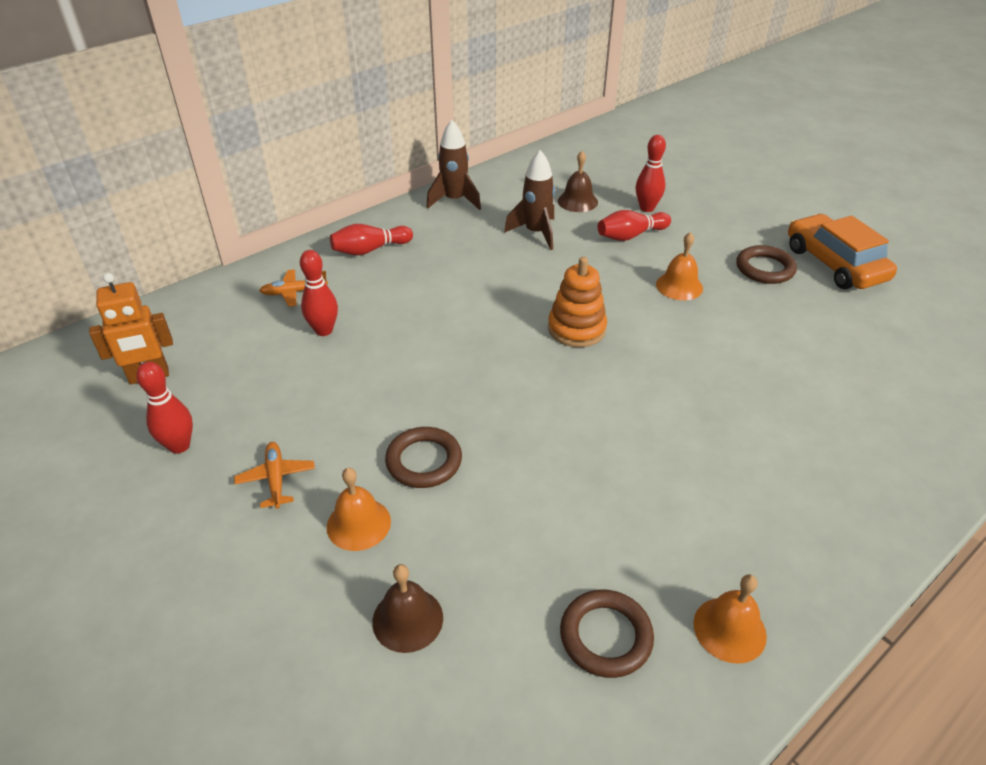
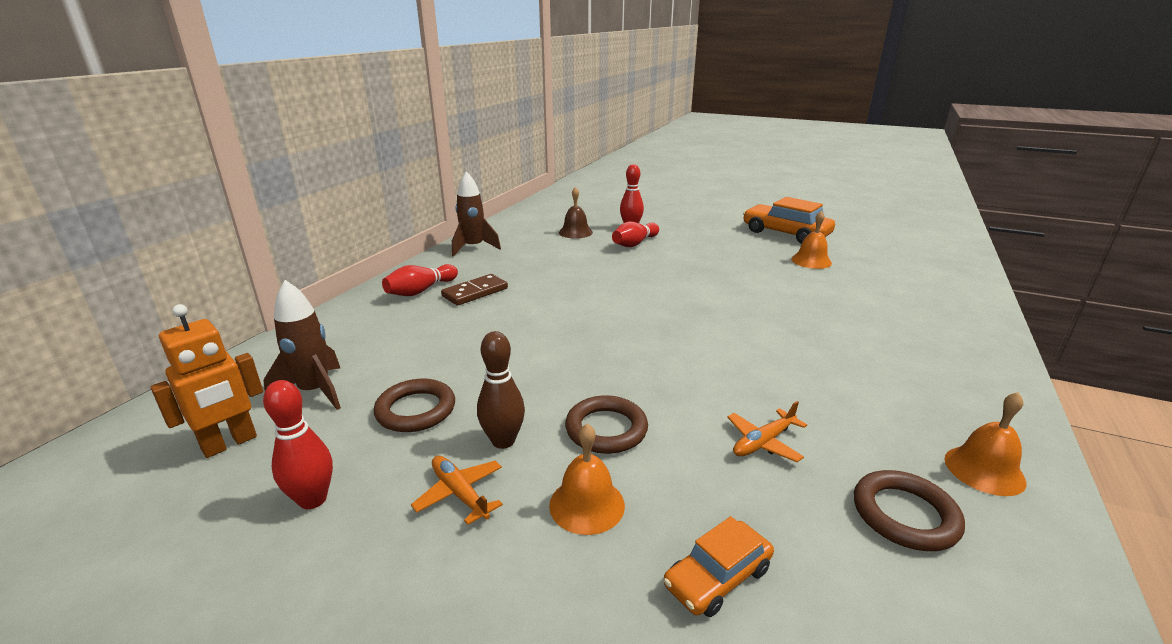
camera: 25 degrees left, 15 degrees down
orange plane [259,269,328,307] -> orange plane moved to [727,401,807,462]
red bowling pin [300,250,338,336] -> none
brown bell [372,564,443,653] -> orange car [664,516,774,617]
brown rocket [504,150,555,250] -> brown rocket moved to [263,280,341,410]
orange stacking toy [548,257,607,347] -> none
orange bell [656,232,703,300] -> orange bell moved to [791,211,832,269]
brown ring [736,245,797,284] -> brown ring moved to [374,379,455,432]
none -> brown domino [441,274,508,306]
none -> brown bowling pin [477,331,525,449]

